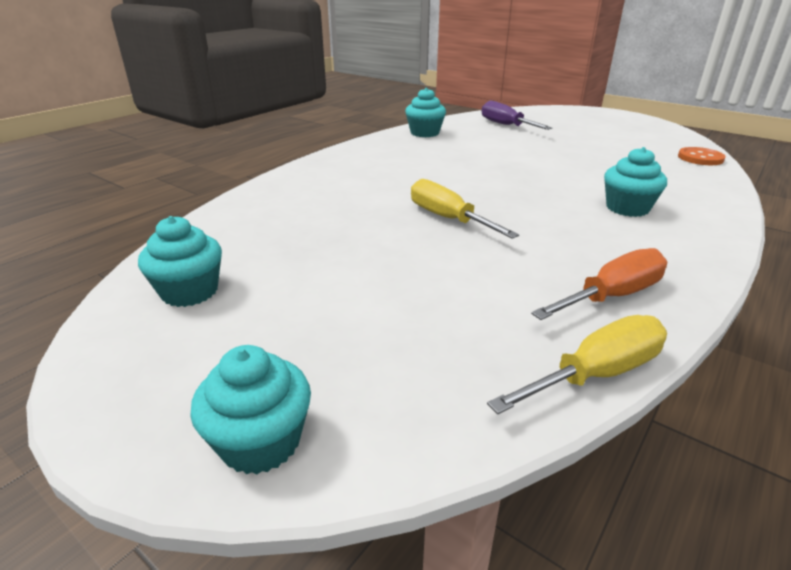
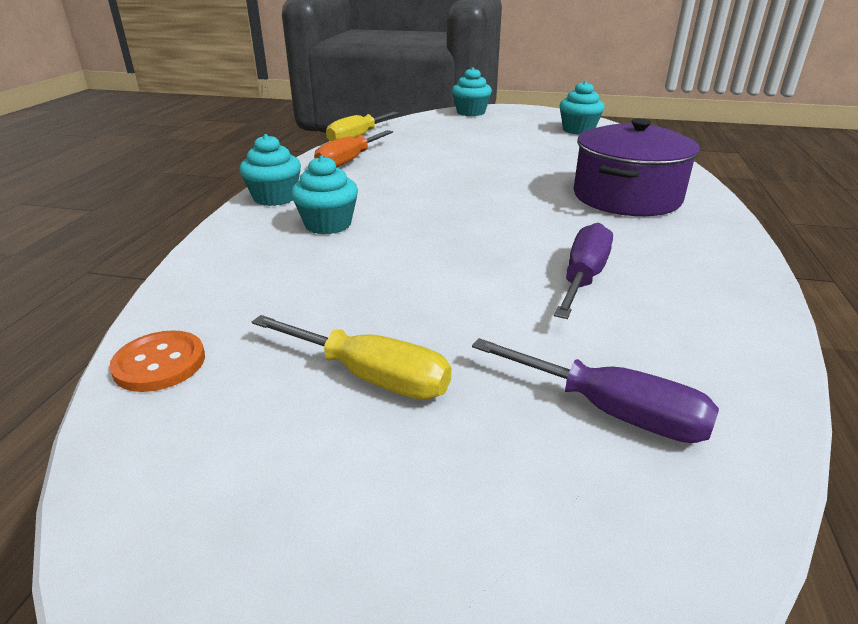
camera: 155 degrees right, 0 degrees up
turquoise cupcake [405,88,446,137] -> turquoise cupcake moved to [239,134,301,206]
yellow screwdriver [411,179,519,239] -> yellow screwdriver moved to [252,315,452,400]
none -> purple screwdriver [554,223,613,319]
none -> purple pot [574,119,700,216]

